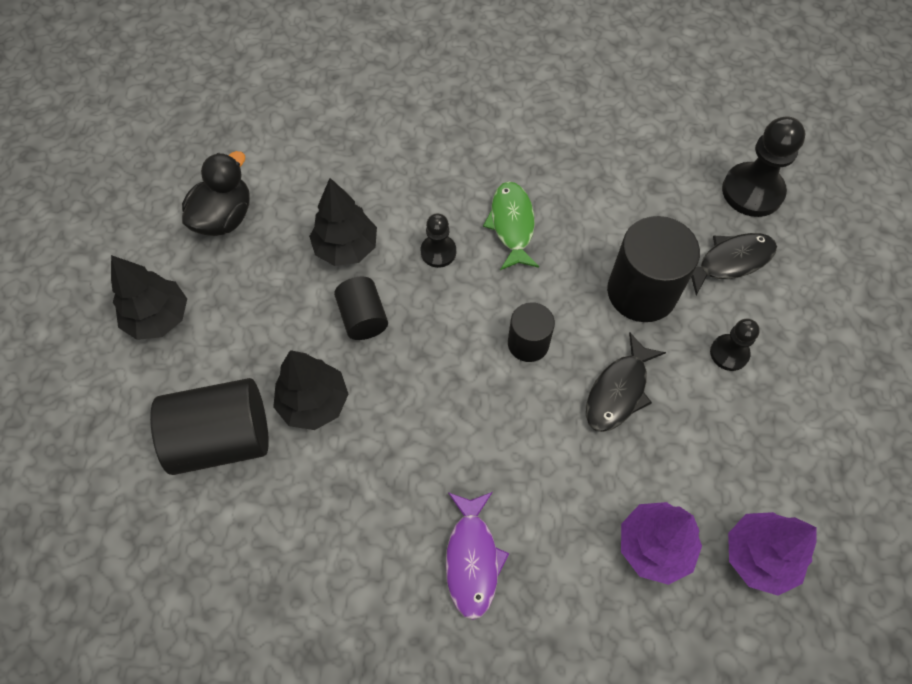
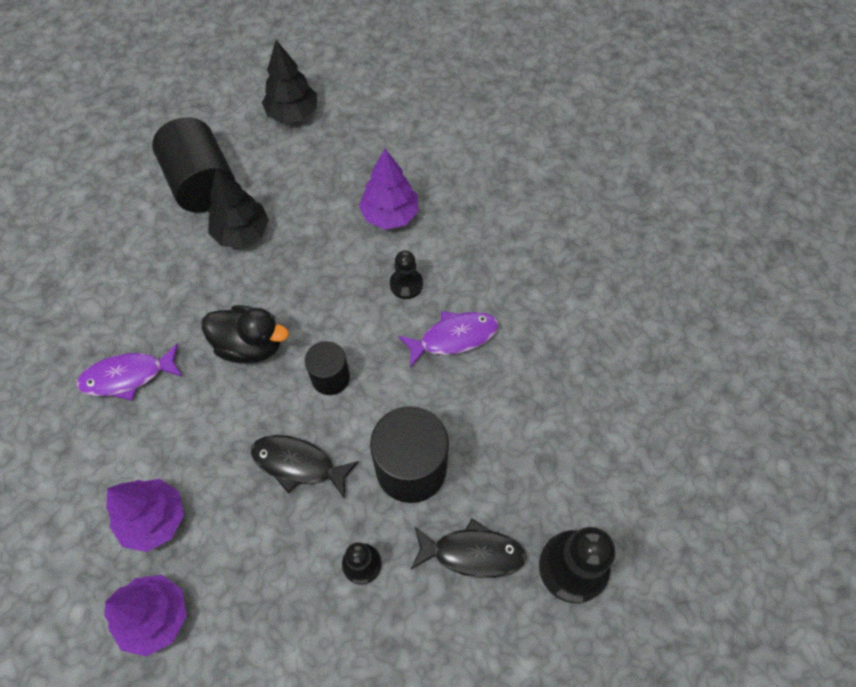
camera: 75 degrees right, 0 degrees up
black duck [182,151,249,236] -> black duck moved to [202,305,289,363]
black tree [309,178,377,266] -> purple tree [359,149,419,230]
black cylinder [334,276,388,340] -> none
green fish [483,181,539,270] -> purple fish [398,311,499,368]
black fish [691,233,777,295] -> black fish turned 45 degrees counterclockwise [411,518,527,578]

